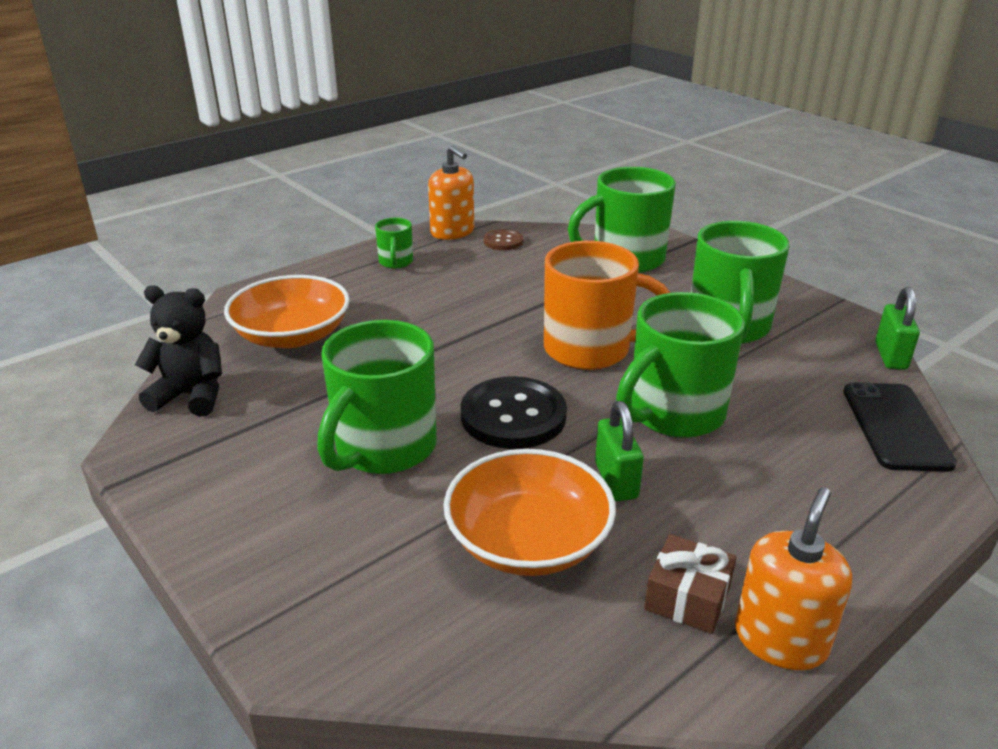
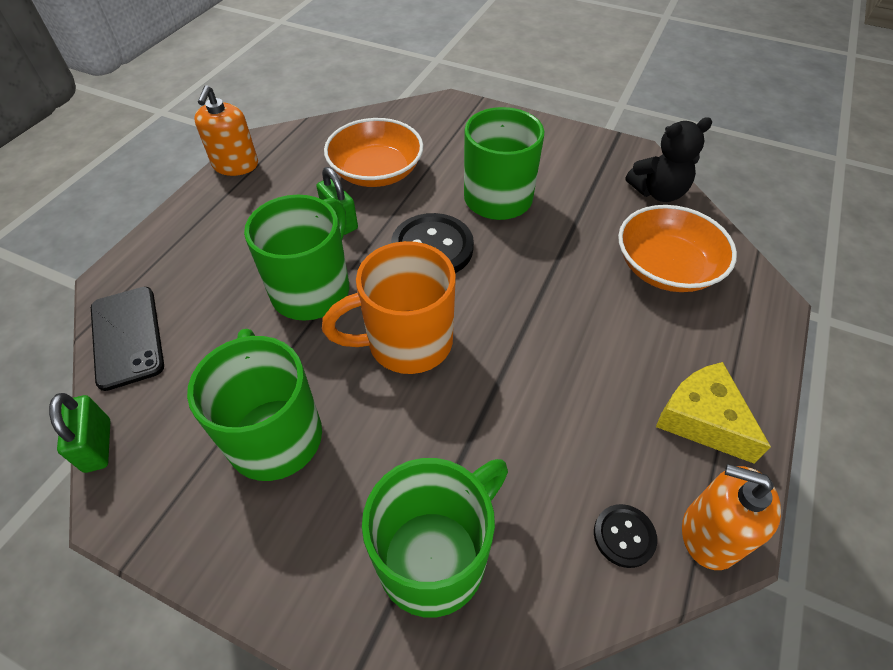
camera: 155 degrees right, 20 degrees up
green mug [375,218,413,269] -> yellow cheese [656,362,771,463]
brown button [484,229,523,250] -> black button [594,504,657,568]
brown gift [644,534,736,634] -> none

